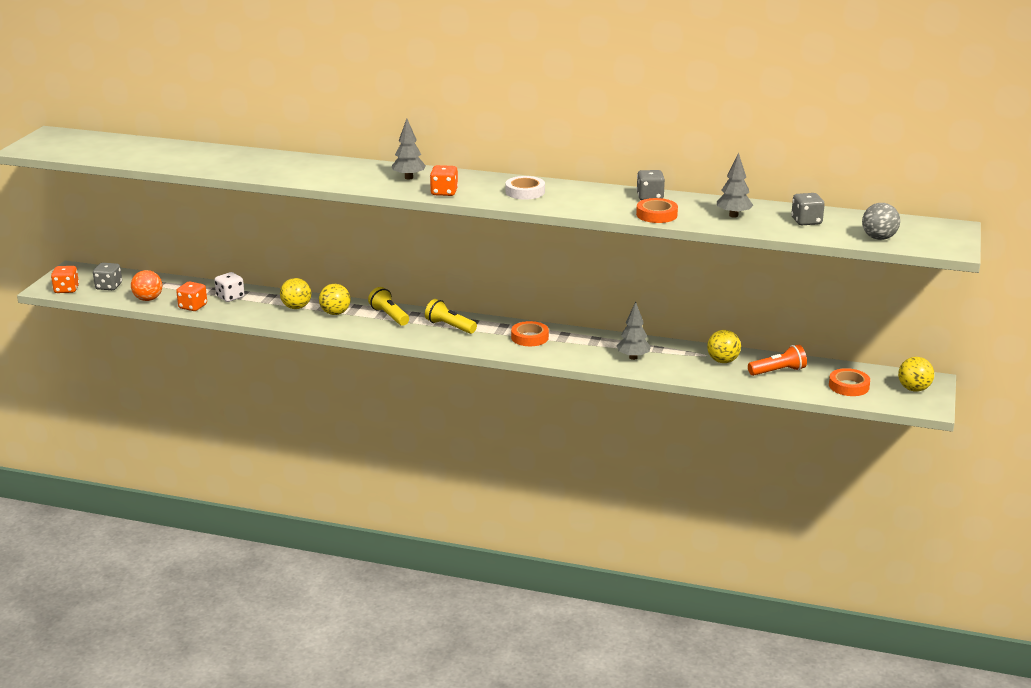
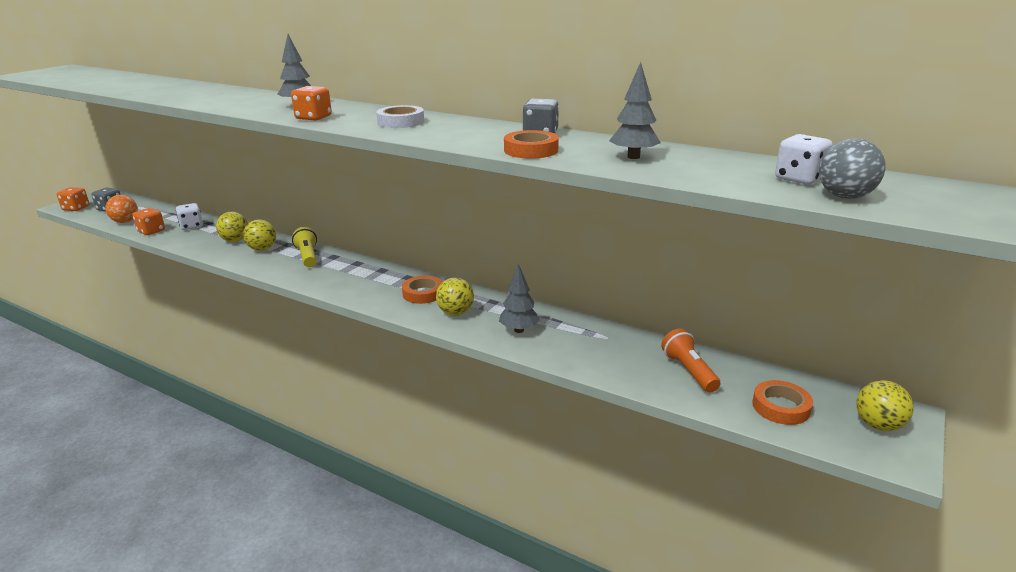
camera: 15 degrees right, 0 degrees up
yellow flashlight [425,299,477,334] -> none
yellow ball [707,330,741,363] -> yellow ball moved to [436,278,474,316]
orange flashlight [748,345,807,376] -> orange flashlight turned 105 degrees counterclockwise [661,328,721,393]
grey dice [791,193,825,225] -> none
none -> white dice [775,134,833,185]

